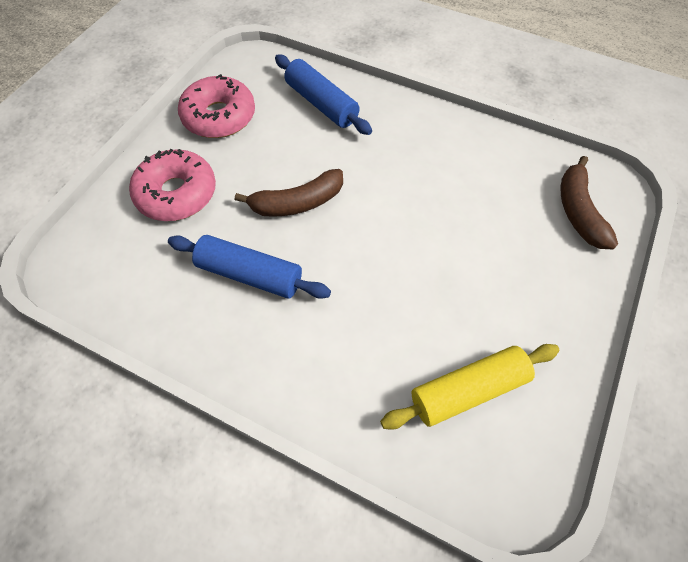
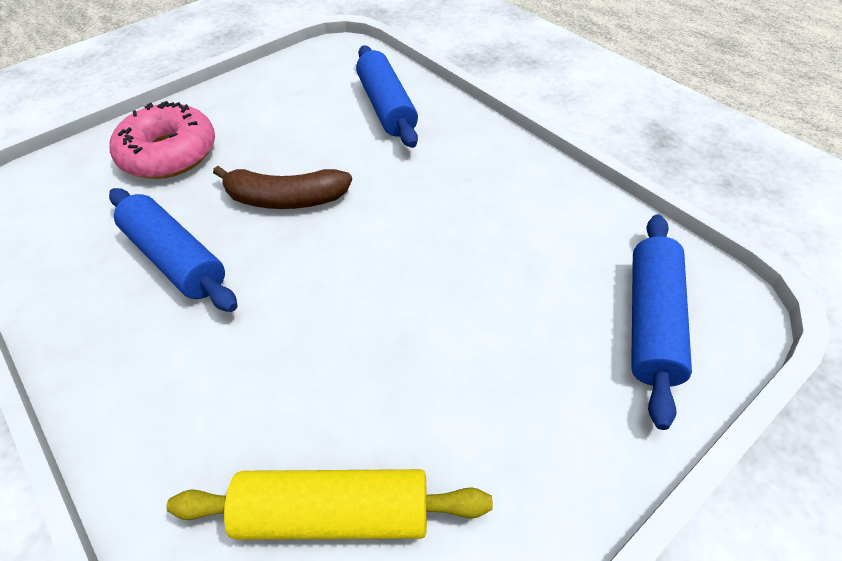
camera: 25 degrees right, 10 degrees down
pink donut [178,74,255,138] -> none
brown banana [561,156,618,249] -> blue rolling pin [631,215,692,430]

